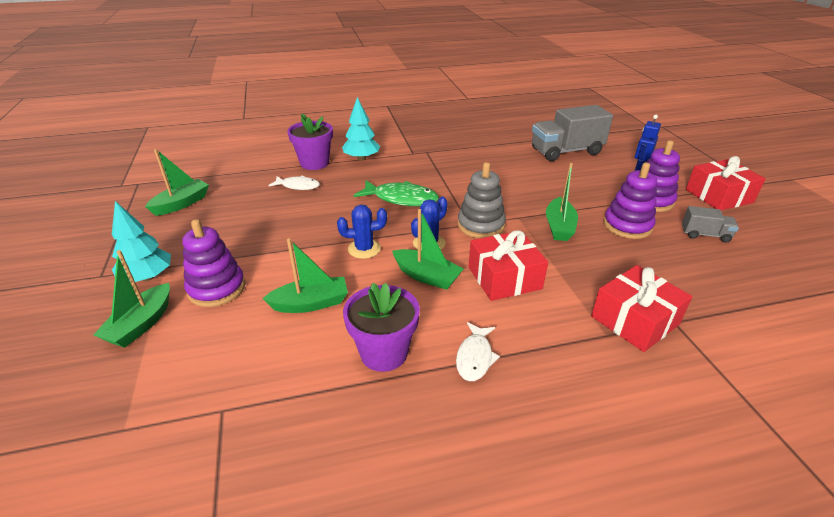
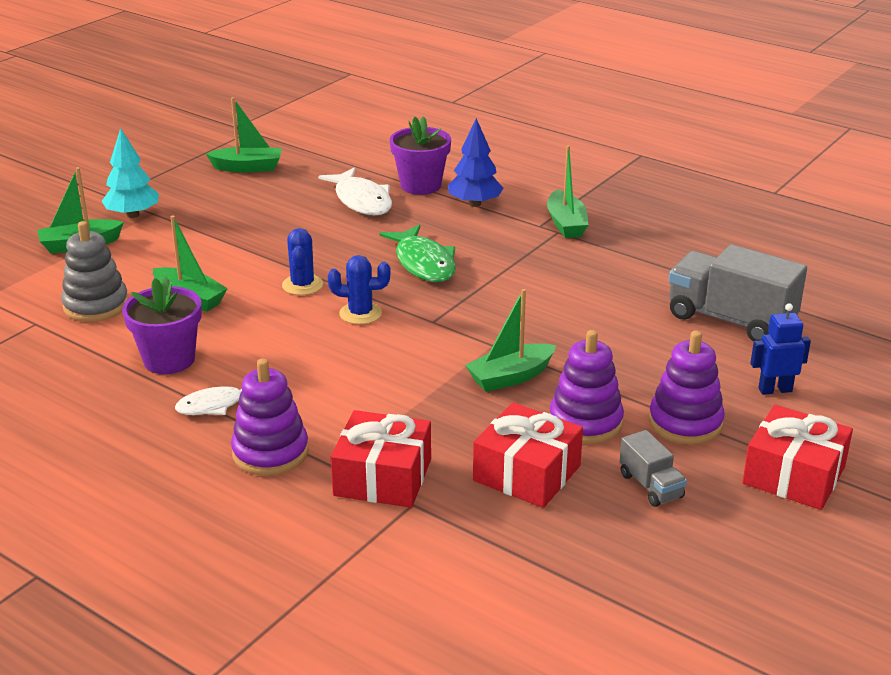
camera: 50 degrees right, 5 degrees down
purple stacking toy [182,219,245,307] -> purple stacking toy moved to [231,358,309,476]
white fish [268,176,320,190] -> white fish [318,167,392,215], size x1.60
blue cactus [337,205,387,259] -> blue cactus turned 45 degrees clockwise [282,228,323,295]
turquoise tree [342,97,380,161] -> blue tree [448,118,503,207]
green boat [392,209,463,290] -> green boat moved to [547,145,589,238]
grey stacking toy [458,162,506,238] -> grey stacking toy moved to [61,221,129,322]
red gift [469,230,548,301] -> red gift moved to [473,402,583,508]

